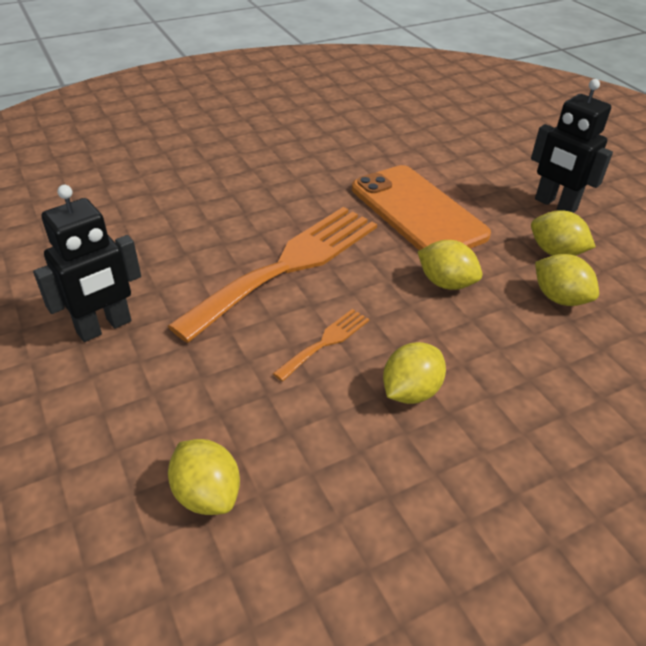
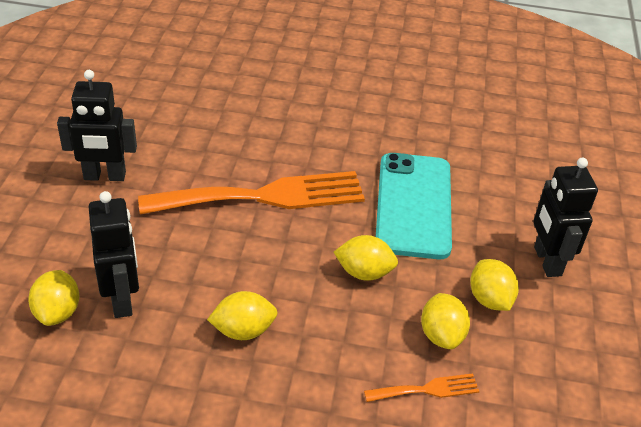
camera: 35 degrees right, 0 degrees up
orange fork [273,309,369,381] -> orange fork moved to [364,373,479,402]
orange phone [352,165,491,250] -> turquoise phone [376,153,452,259]
yellow lemon [417,240,482,290] -> yellow lemon turned 60 degrees counterclockwise [334,235,398,281]
none -> black robot [89,191,139,318]

